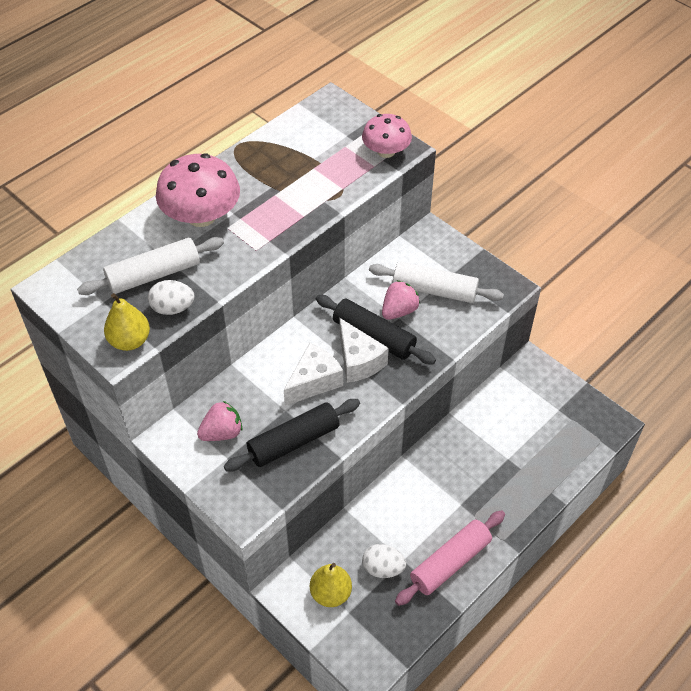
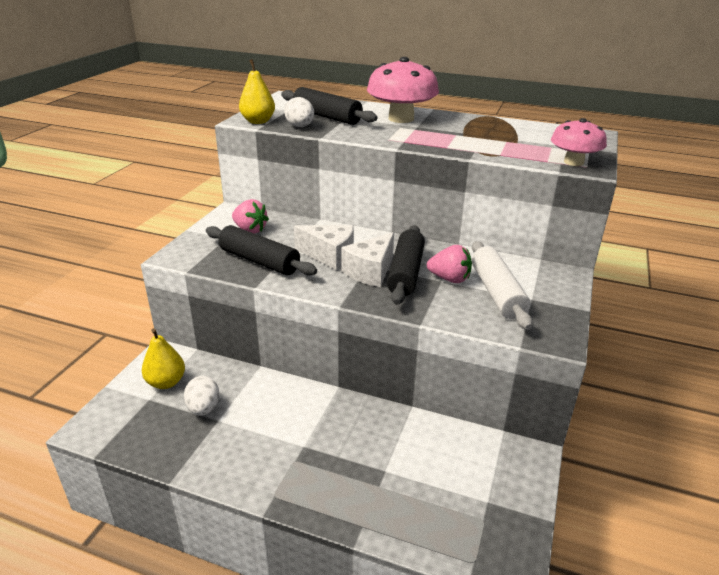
camera: 65 degrees right, 20 degrees down
white rolling pin [77,237,224,295] -> black rolling pin [281,87,378,125]
pink rolling pin [395,510,505,606] -> none

